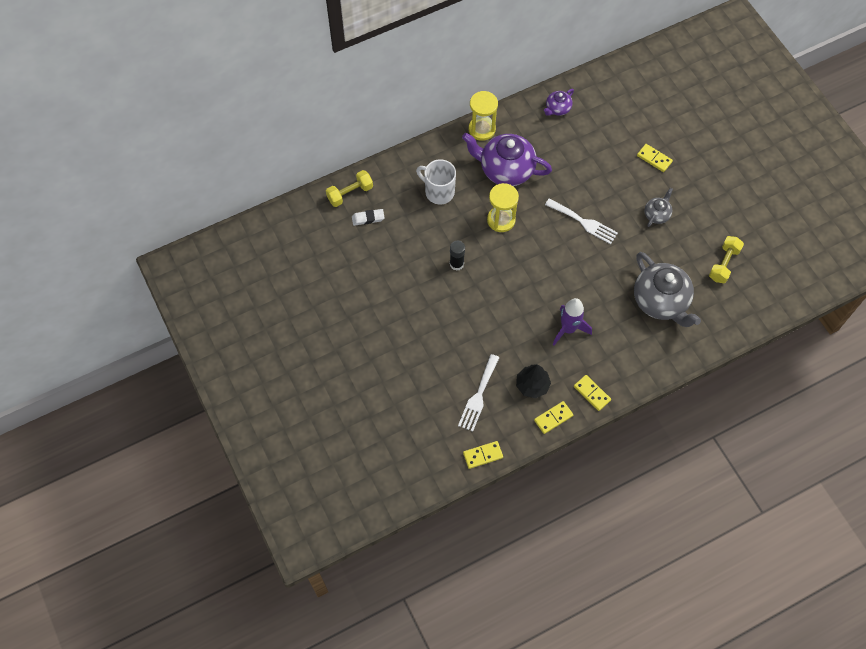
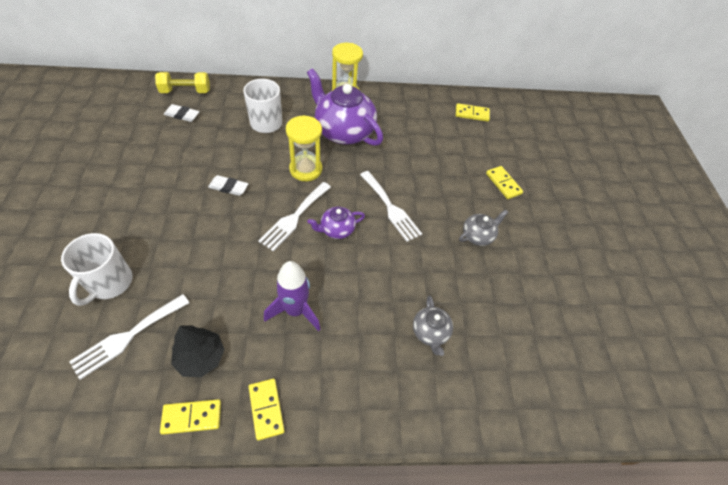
camera: 20 degrees right, 10 degrees down
black glue stick [450,241,465,271] -> white eraser [208,175,248,196]
yellow domino [463,441,503,469] -> yellow domino moved to [456,103,490,122]
purple teapot [544,89,574,116] -> purple teapot moved to [307,207,365,239]
grey teapot [634,252,701,327] -> grey teapot [413,296,453,356], size x0.49
yellow dumbbell [709,236,744,283] -> none
none -> white mug [61,233,133,306]
none -> white fork [258,182,331,251]

